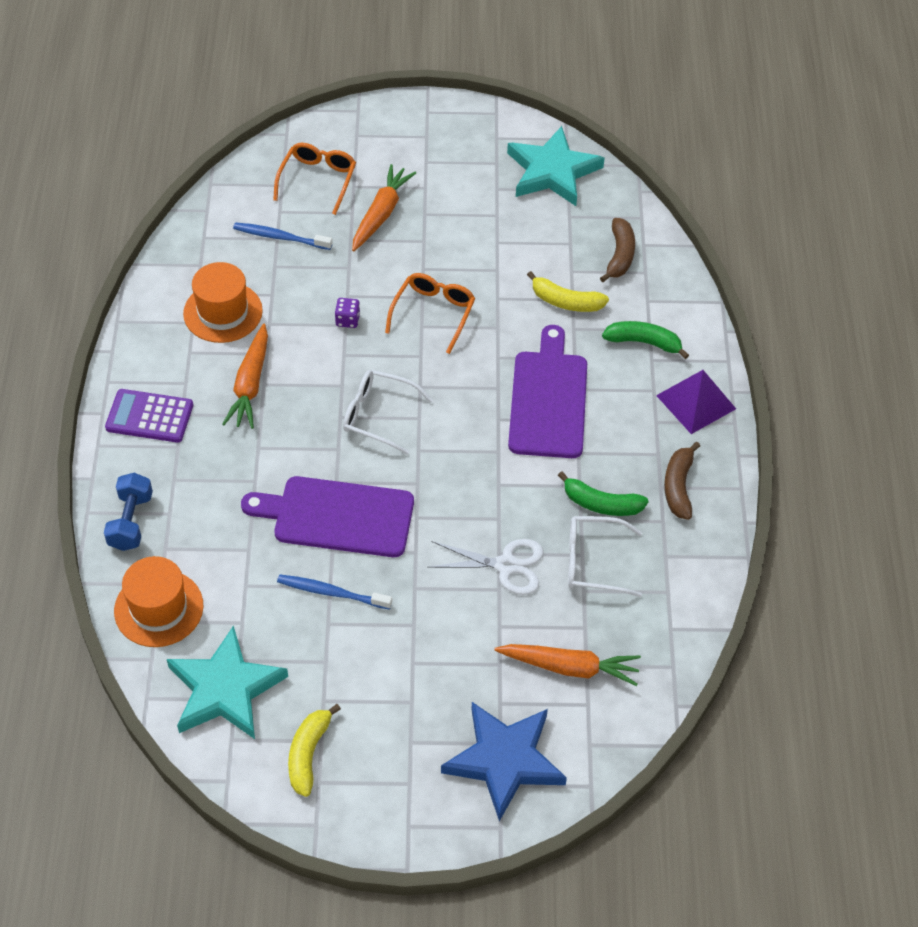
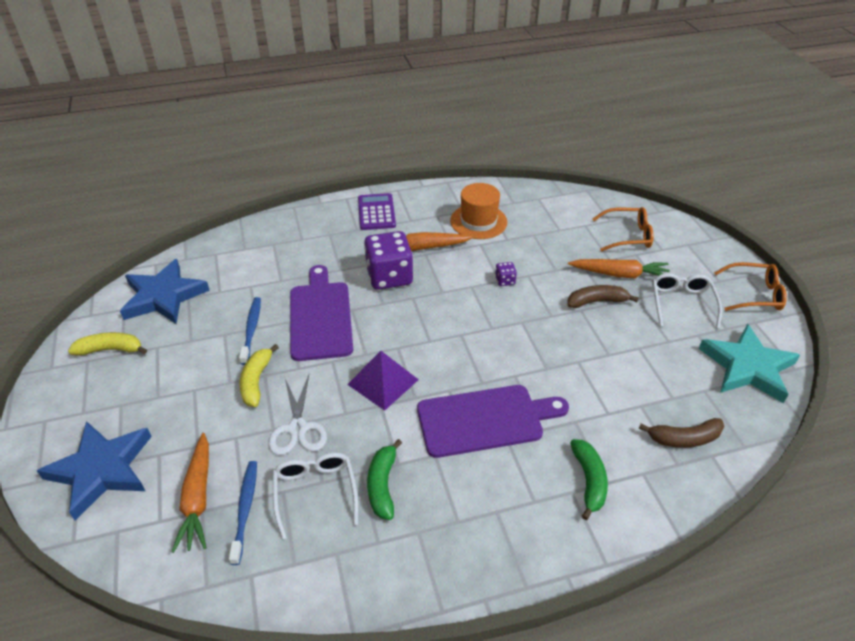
camera: 75 degrees right, 10 degrees down
blue dumbbell [104,473,153,551] -> none
orange hat [114,556,203,647] -> none
turquoise star [167,625,288,739] -> blue star [120,259,210,324]
blue toothbrush [233,222,332,250] -> blue toothbrush moved to [229,461,257,565]
white glasses [343,370,433,455] -> white glasses moved to [652,273,722,329]
orange glasses [385,273,475,354] -> orange glasses moved to [714,262,787,311]
yellow banana [527,271,609,312] -> yellow banana moved to [240,344,279,407]
purple pyramid [656,370,736,434] -> purple pyramid moved to [347,351,419,411]
brown banana [664,442,700,520] -> brown banana moved to [567,285,639,308]
none -> purple dice [364,231,413,290]

